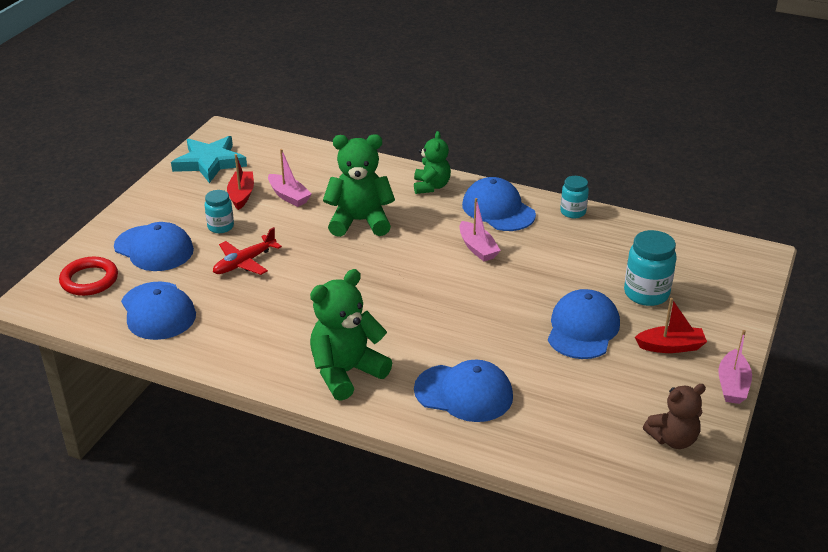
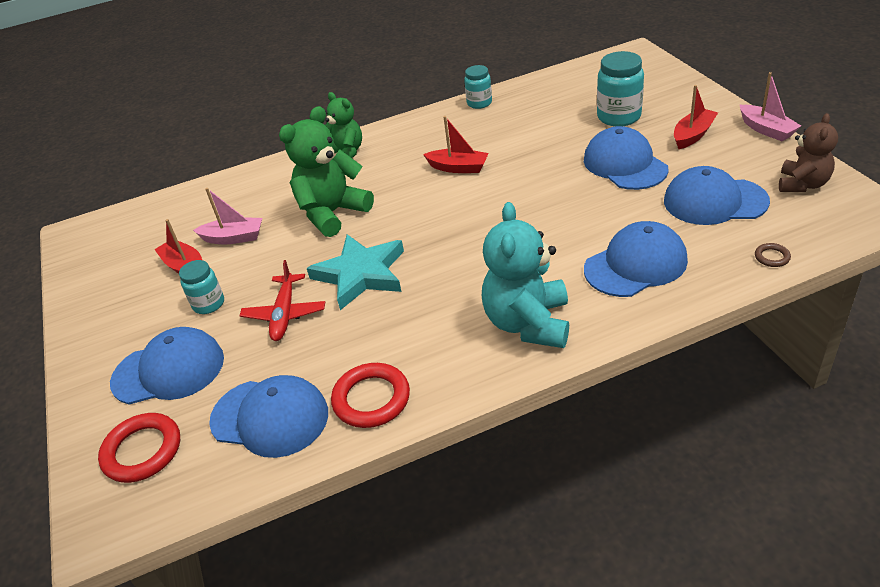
camera: 40 degrees left, 5 degrees up
turquoise star [171,136,247,183] -> turquoise star moved to [307,234,404,310]
green teddy bear [310,269,392,401] -> turquoise teddy bear [482,202,569,348]
pink boat [460,198,501,262] -> red boat [423,116,489,173]
blue cap [462,177,536,231] -> blue cap moved to [664,166,770,225]
none -> red ring [331,363,410,428]
none -> brown ring [755,243,791,267]

